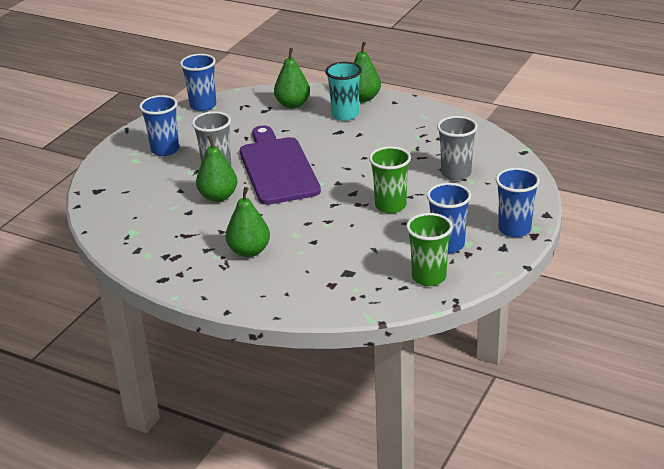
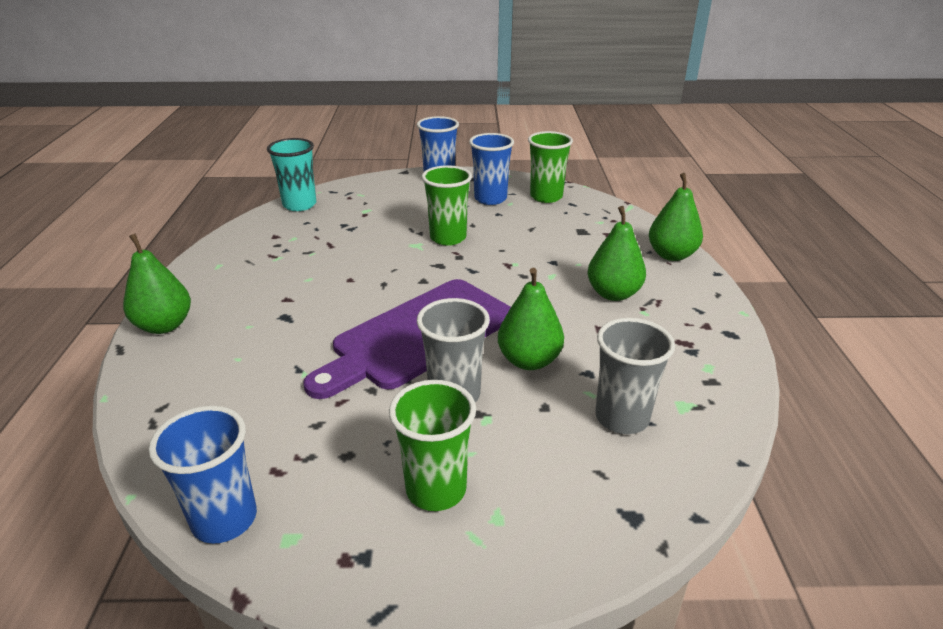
camera: 120 degrees left, 0 degrees up
blue cup [139,95,179,156] -> green cup [389,380,476,511]
green pear [274,48,310,108] -> green pear moved to [649,173,703,261]
turquoise cup [325,62,362,121] -> turquoise cup moved to [267,138,316,211]
grey cup [437,116,478,181] -> grey cup moved to [595,318,675,434]

